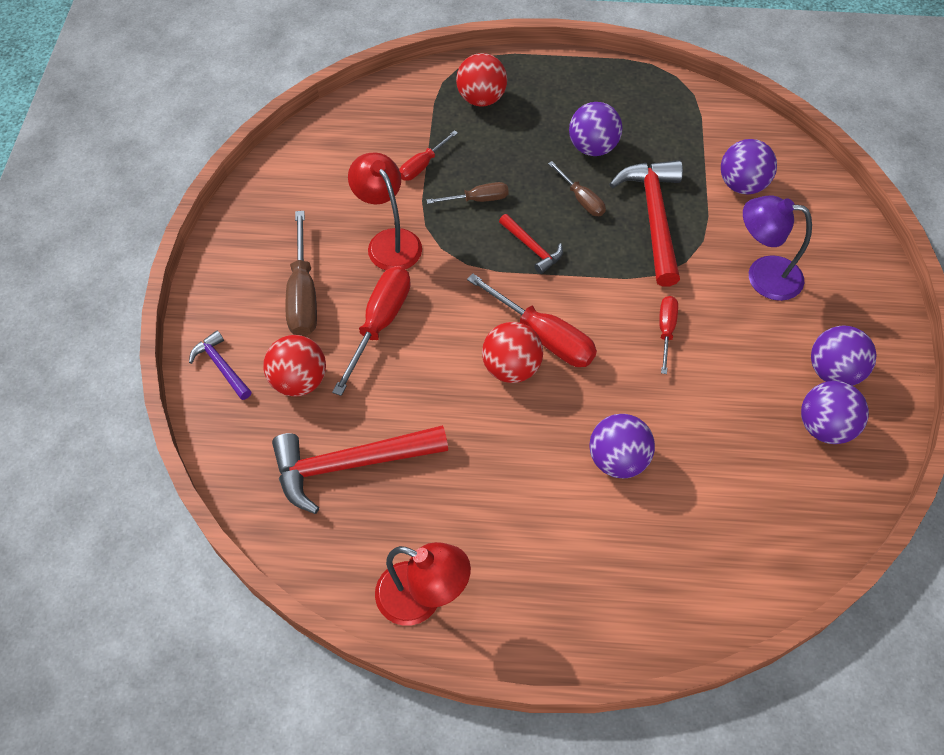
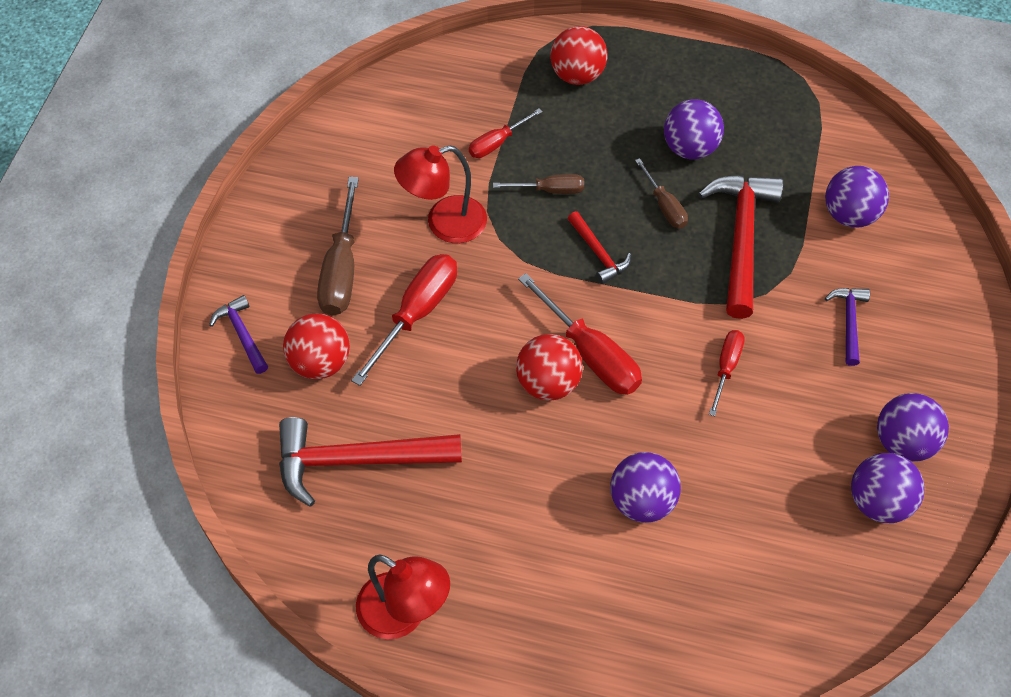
camera: 10 degrees right, 0 degrees up
red lamp [348,152,422,270] -> red lamp turned 90 degrees counterclockwise [394,145,487,243]
purple lamp [743,196,812,301] -> purple hammer [825,288,870,366]

